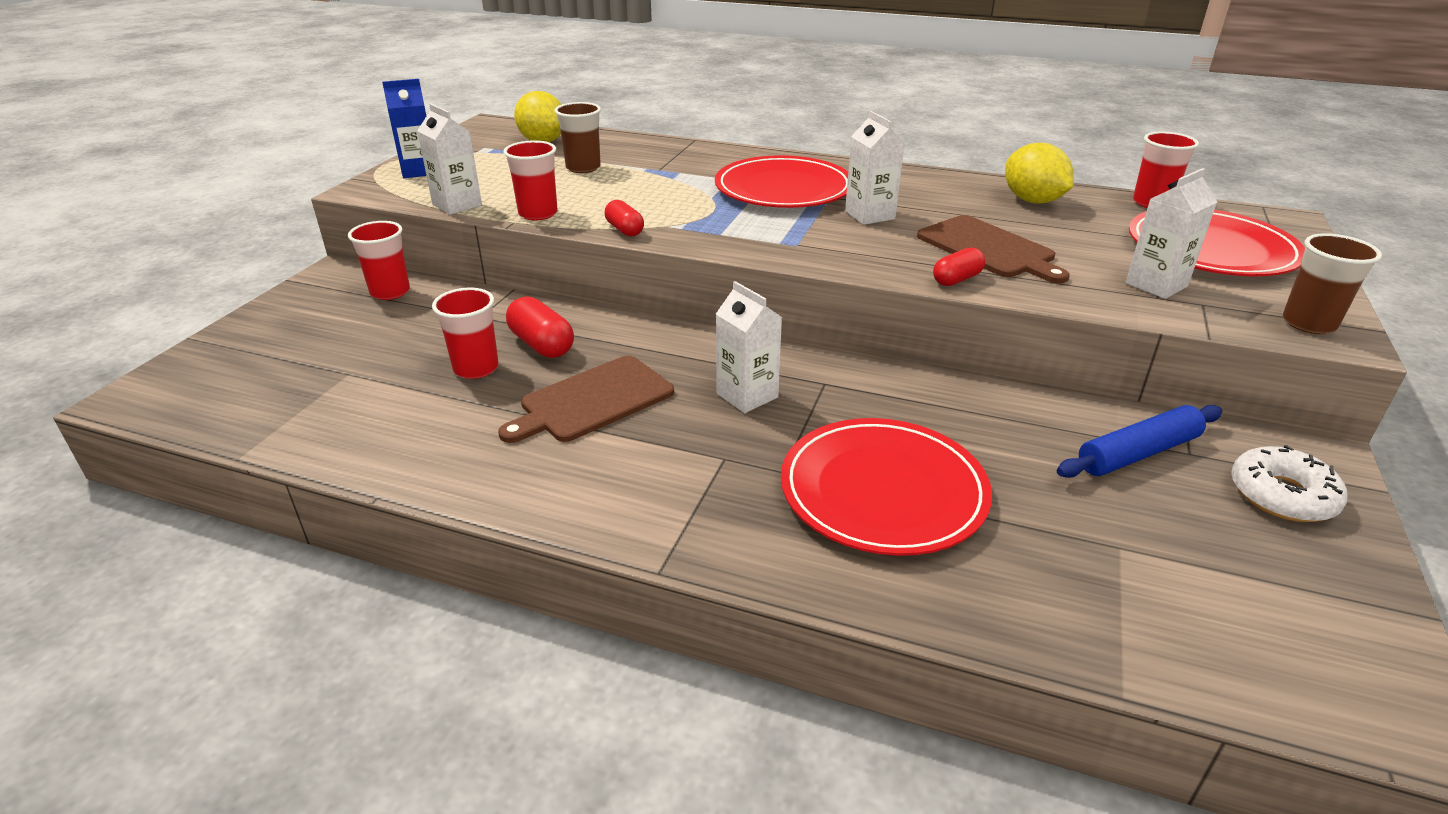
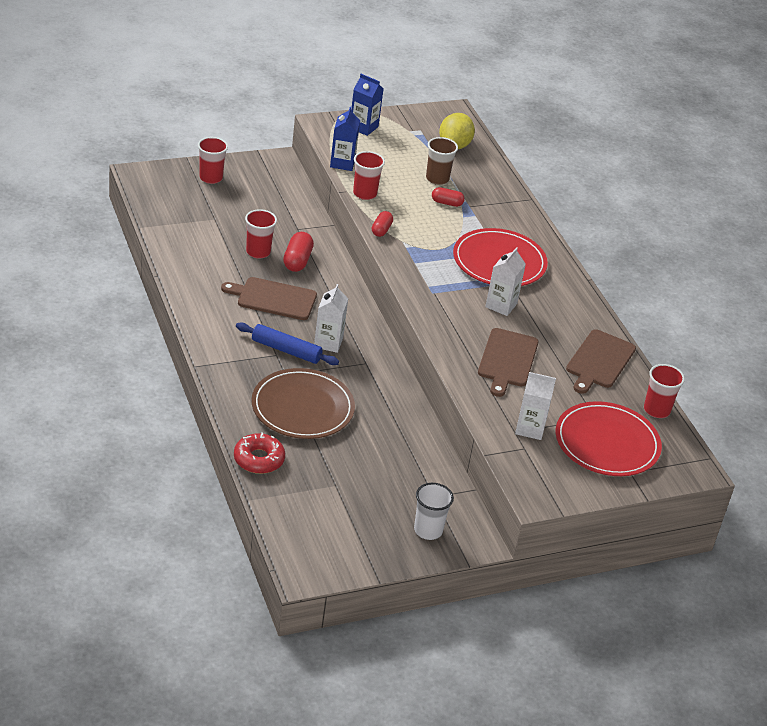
camera: 45 degrees right, 5 degrees up
red cup [348,221,410,300] -> red cup moved to [198,137,228,184]
white carton [417,104,482,215] -> blue carton [330,107,360,171]
red plate [781,418,992,556] -> brown plate [251,368,355,439]
red capsule [933,248,985,286] -> red capsule moved to [432,187,465,207]
yellow lemon [1005,143,1074,203] -> brown cutting board [566,329,636,394]
blue rolling pin [1057,405,1222,478] -> blue rolling pin moved to [236,322,339,365]
white donut [1231,445,1348,522] -> white cup [414,483,454,540]
brown cup [1282,233,1382,334] -> none
none -> red donut [234,432,285,474]

